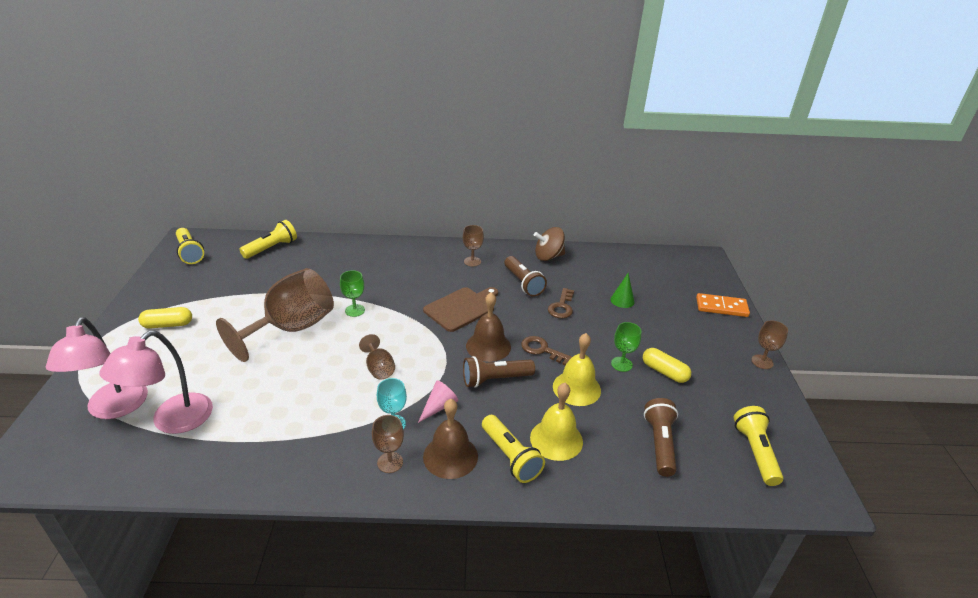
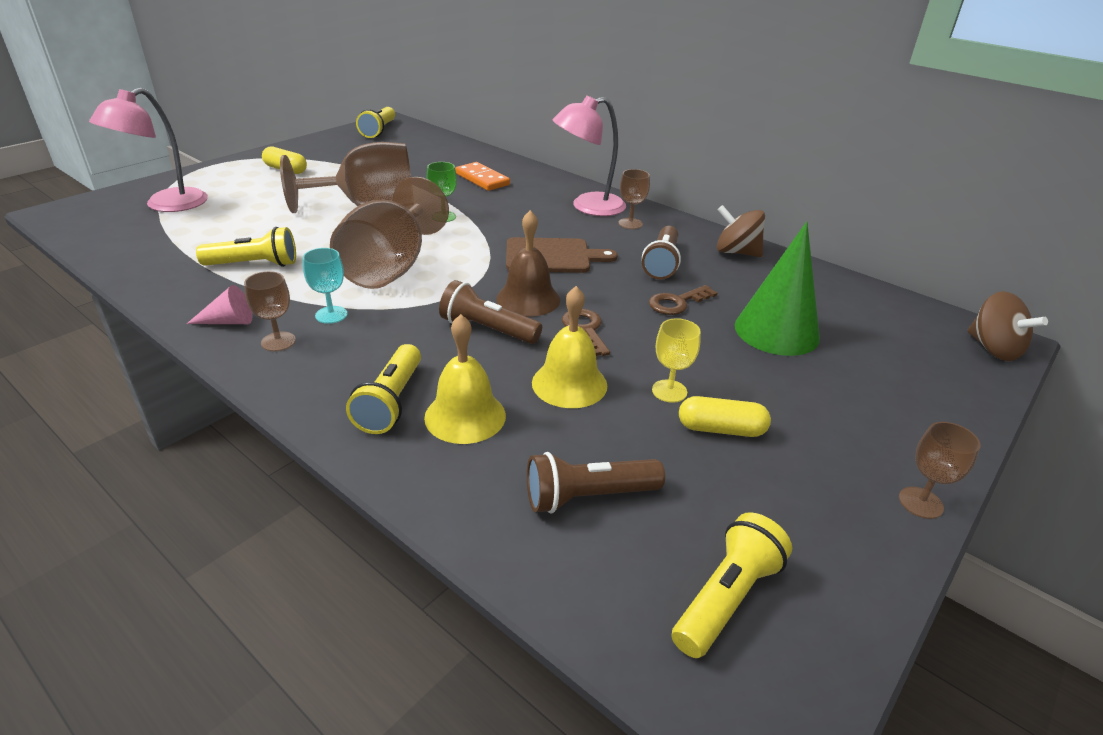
camera: 40 degrees right, 0 degrees up
pink lamp [100,331,213,434] -> pink lamp moved to [553,95,626,216]
yellow flashlight [239,220,297,259] -> yellow flashlight moved to [196,227,296,267]
brown goblet [359,334,395,380] -> brown goblet [330,177,449,289], size x2.26
pink cone [418,381,458,423] -> pink cone moved to [187,285,253,324]
brown bell [423,399,478,479] -> none
green cone [611,273,635,308] -> green cone [735,222,820,356], size x2.11
green goblet [611,322,641,372] -> yellow goblet [652,318,701,403]
yellow capsule [643,348,691,383] -> yellow capsule turned 75 degrees counterclockwise [679,396,771,437]
brown flashlight [644,398,678,477] -> brown flashlight turned 150 degrees counterclockwise [527,452,665,513]
orange domino [696,293,750,317] -> orange domino moved to [455,162,510,191]
none -> brown spinning top [967,291,1048,361]

